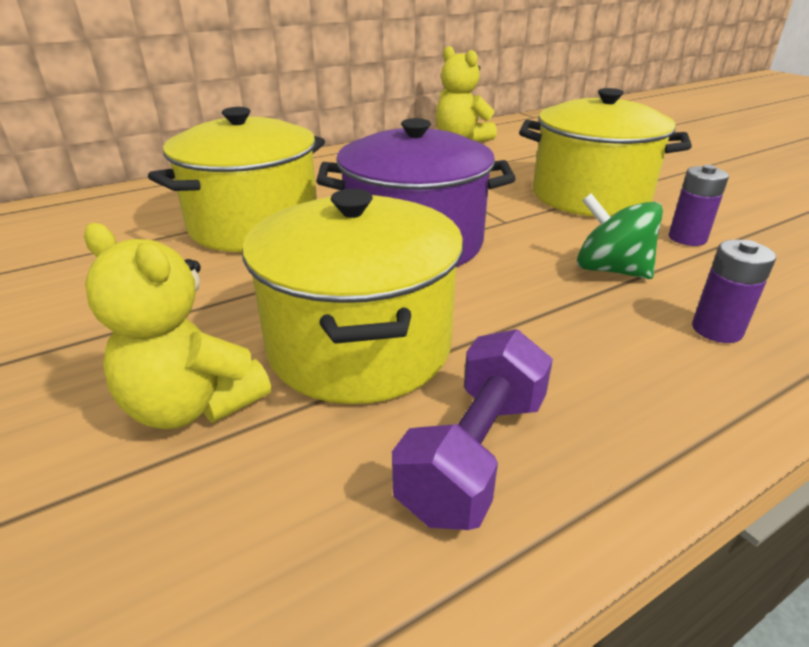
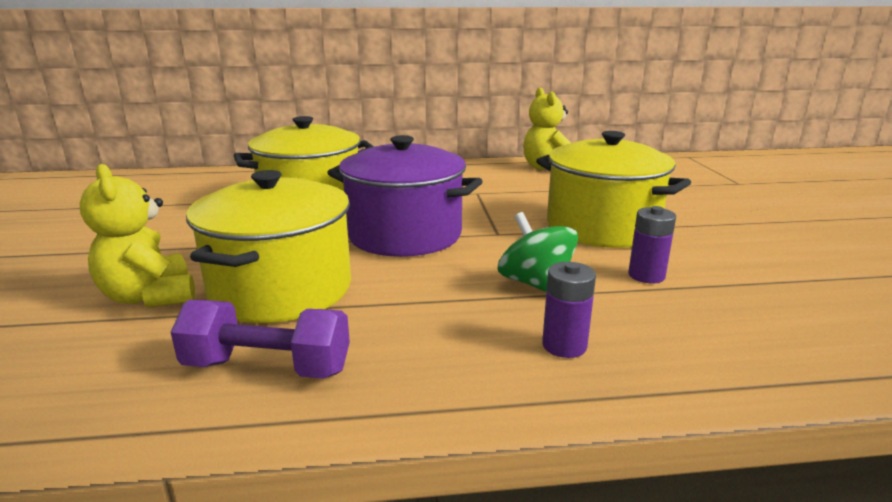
camera: 25 degrees right, 10 degrees down
purple dumbbell [392,329,553,530] -> purple dumbbell turned 45 degrees clockwise [171,300,350,379]

